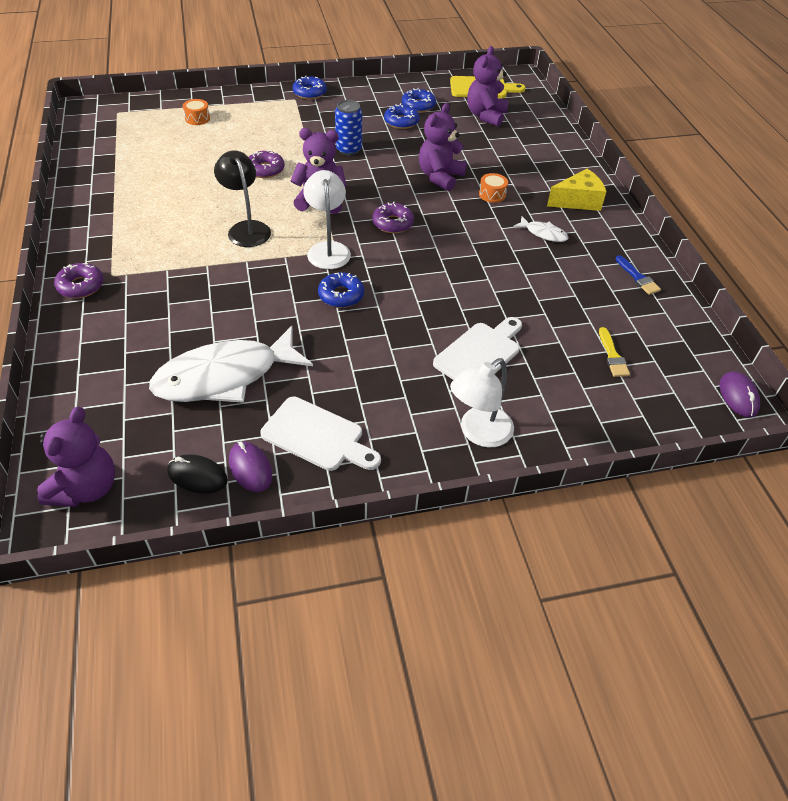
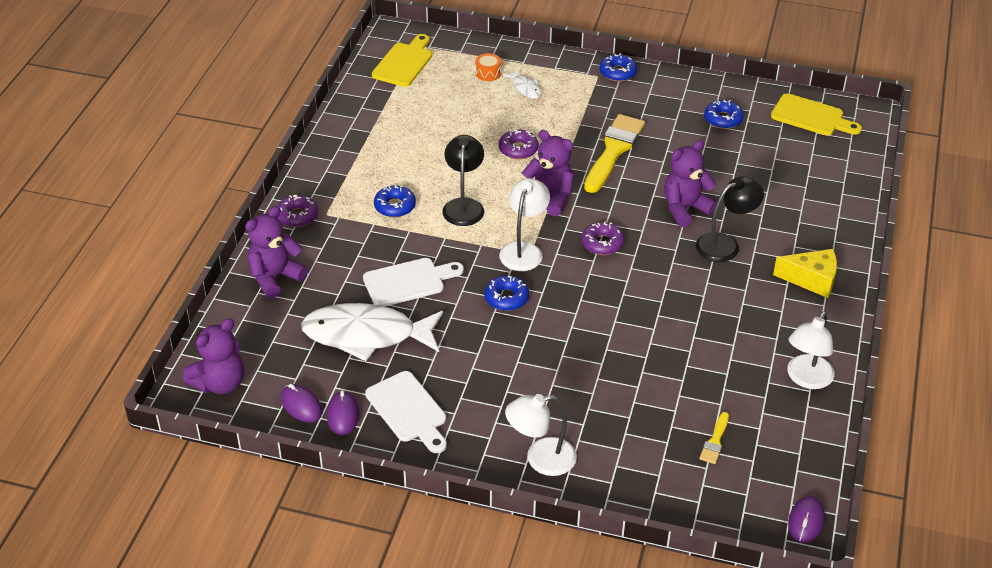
camera: 30 degrees right, 5 degrees down
black mouse [167,454,228,494] -> purple mouse [281,384,322,422]
blue can [335,100,362,156] -> yellow brush [584,114,645,193]
blue donut [384,103,420,129] -> blue donut moved to [374,185,416,217]
white cutting board [433,317,522,380] -> white cutting board moved to [363,258,464,307]
purple teddy bear [467,46,508,127] -> purple teddy bear moved to [245,206,308,298]
orange drum [479,173,508,203] -> black lamp [696,176,764,262]
white fish [513,216,569,242] -> white fish moved to [503,69,542,99]
blue brush [615,255,661,295] -> white lamp [787,311,835,389]
none -> yellow cutting board [372,34,432,87]

